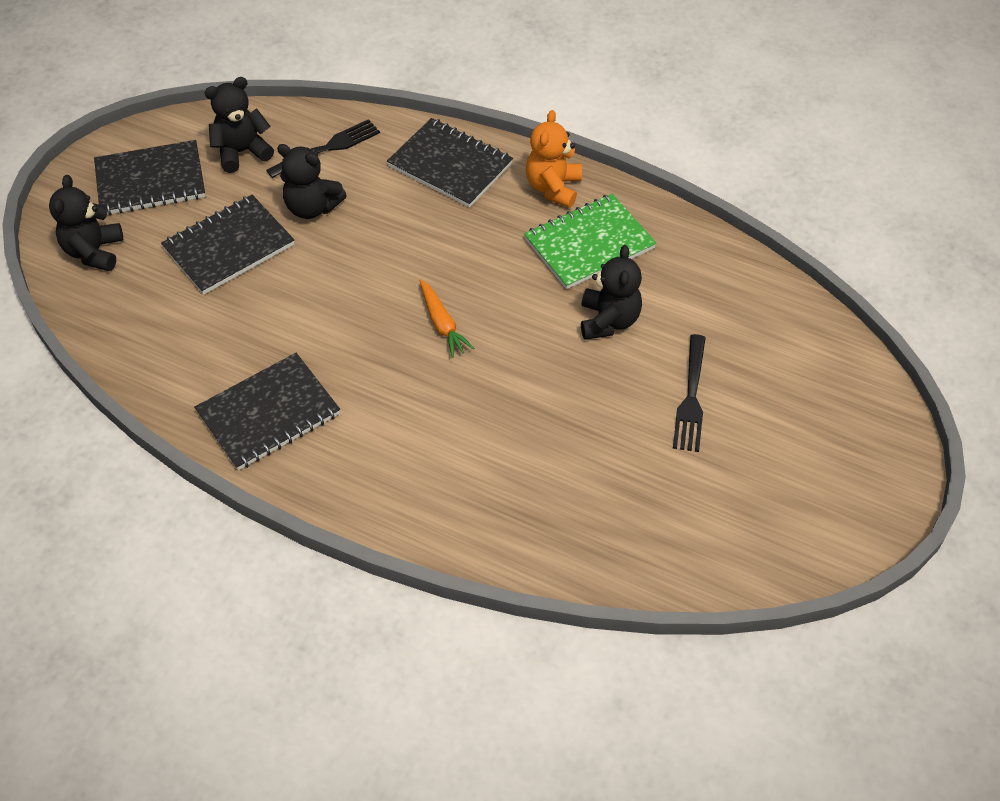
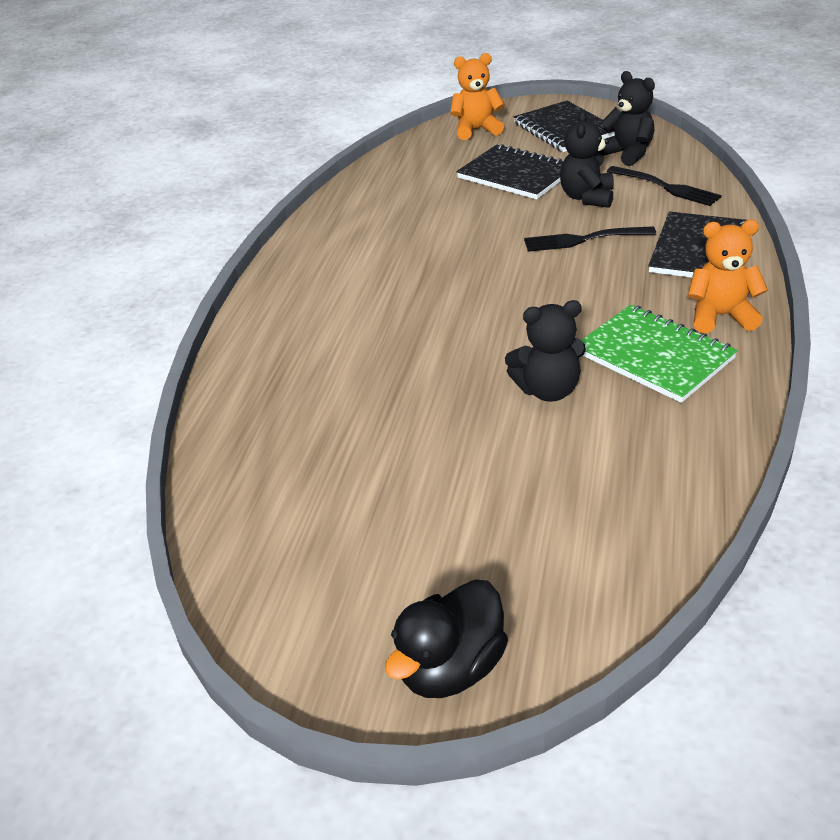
camera: 80 degrees right, 15 degrees down
black teddy bear [49,175,123,271] -> orange teddy bear [450,53,505,140]
black notebook [194,353,340,470] -> none
orange carrot [419,279,475,358] -> none
black fork [673,334,706,452] -> black fork moved to [524,226,656,252]
none -> black duck [385,579,508,698]

